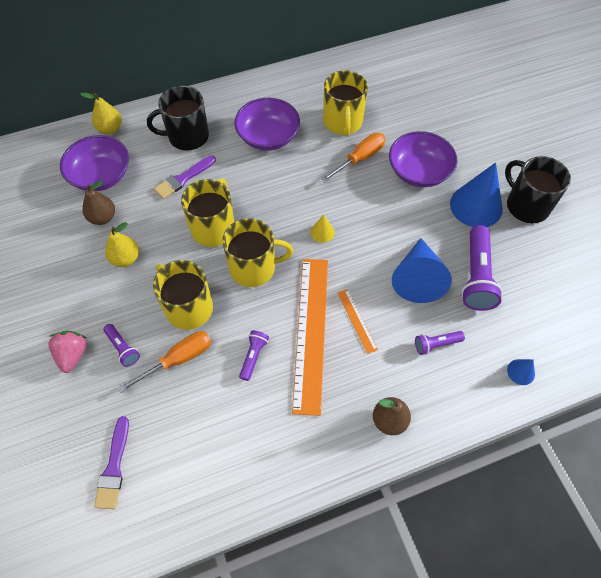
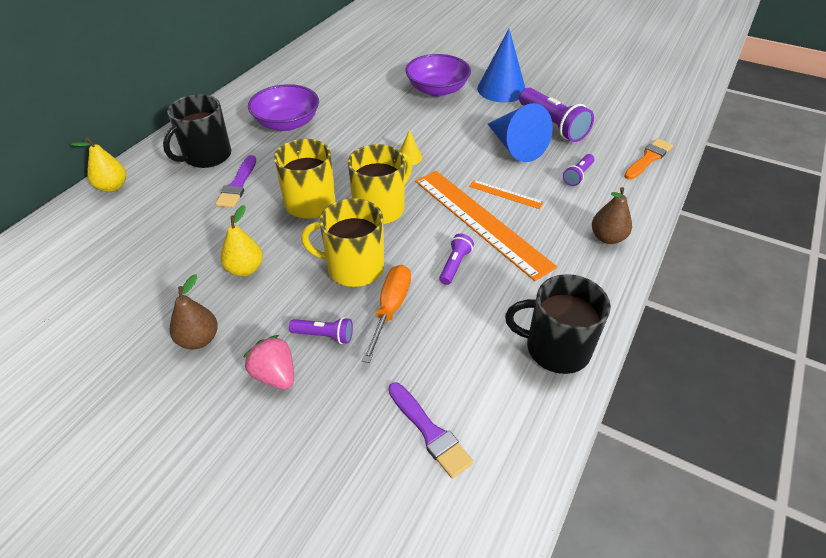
camera: 40 degrees left, 15 degrees down
purple bowl [60,135,129,191] -> none
brown pear [82,181,115,225] -> brown pear moved to [170,274,218,350]
purple flashlight [239,330,269,381] -> purple flashlight turned 45 degrees clockwise [439,234,474,285]
orange screwdriver [321,133,386,182] -> none
yellow mug [323,70,368,136] -> none
black mug [505,156,571,223] -> black mug moved to [505,274,611,374]
blue cone [507,359,535,385] -> orange brush [624,138,673,180]

